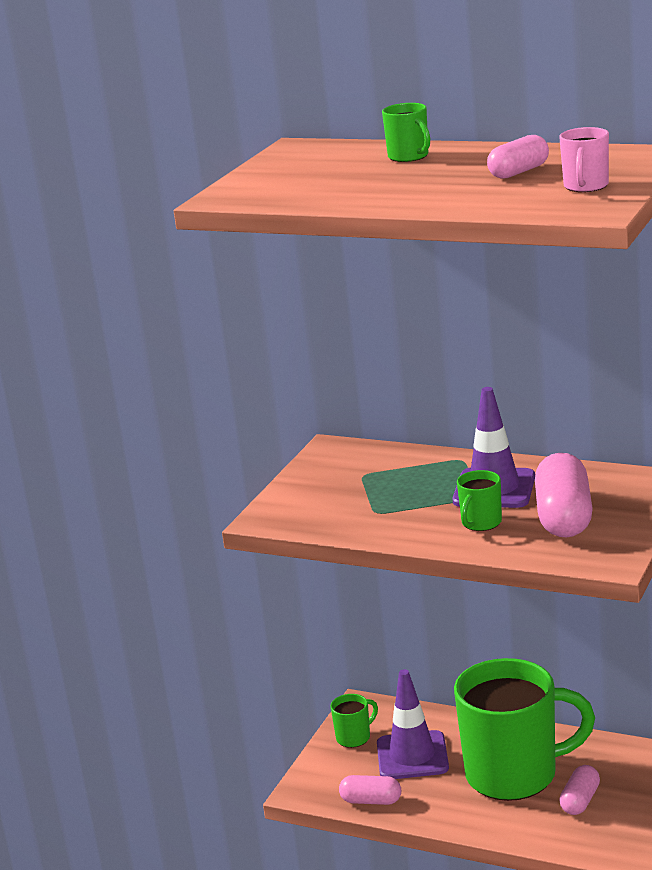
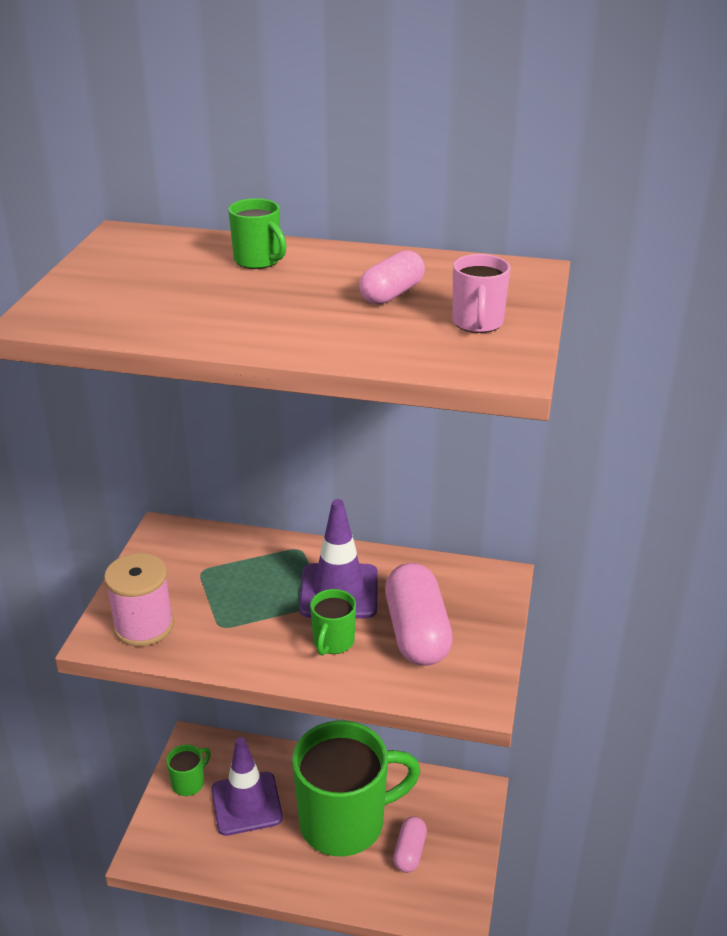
camera: 15 degrees left, 10 degrees up
pink capsule [339,775,401,805] -> none
none -> pink spool [104,553,174,647]

